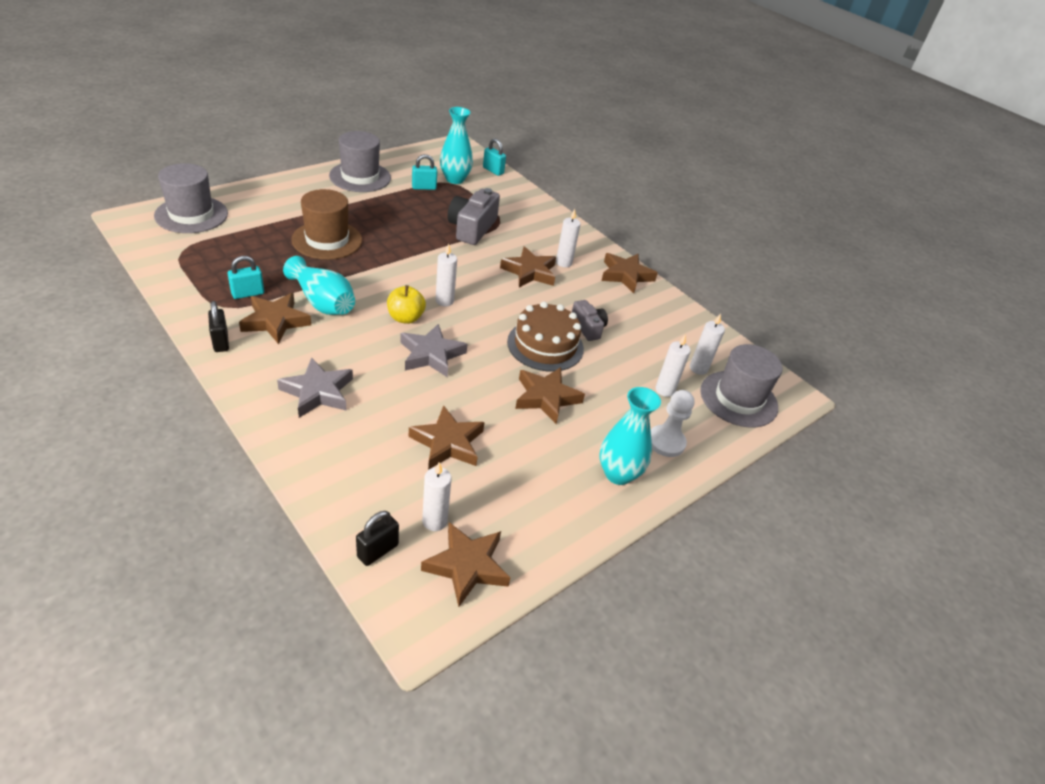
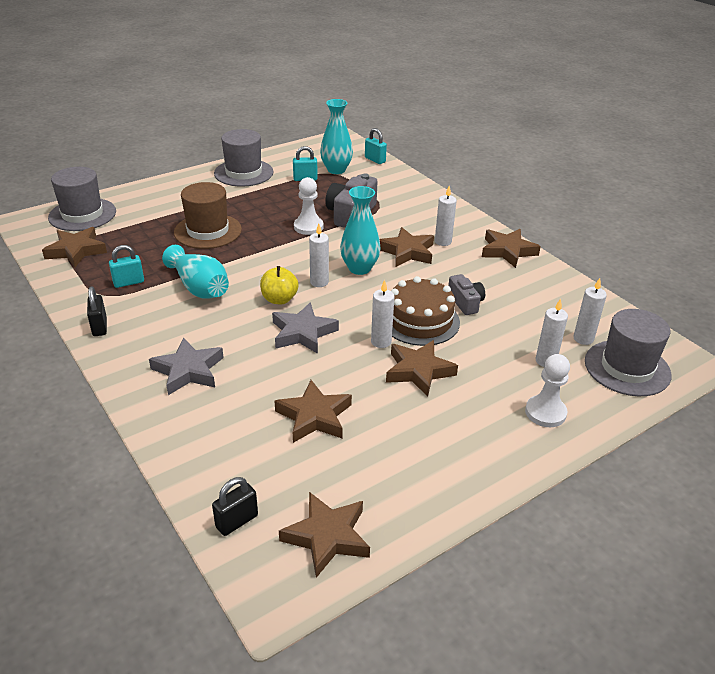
camera: 10 degrees right, 5 degrees down
brown star [239,293,311,344] -> brown star moved to [42,227,107,267]
white candle [422,462,452,531] -> white candle moved to [371,280,394,348]
turquoise vase [600,387,661,485] -> turquoise vase moved to [340,186,381,275]
none -> white pawn [294,177,323,235]

